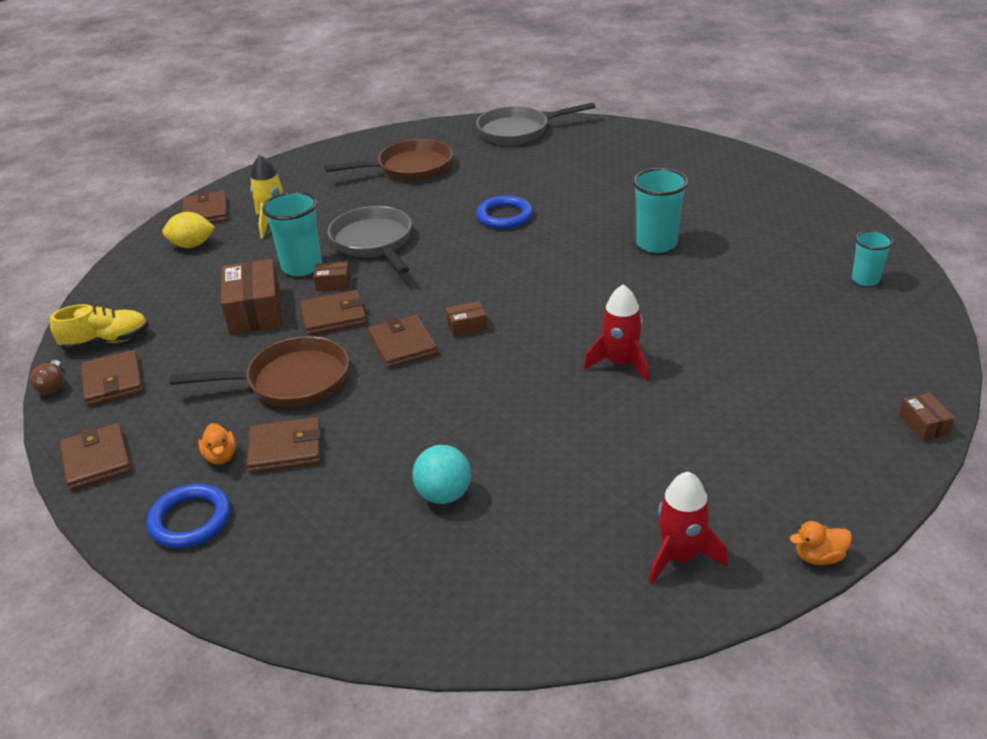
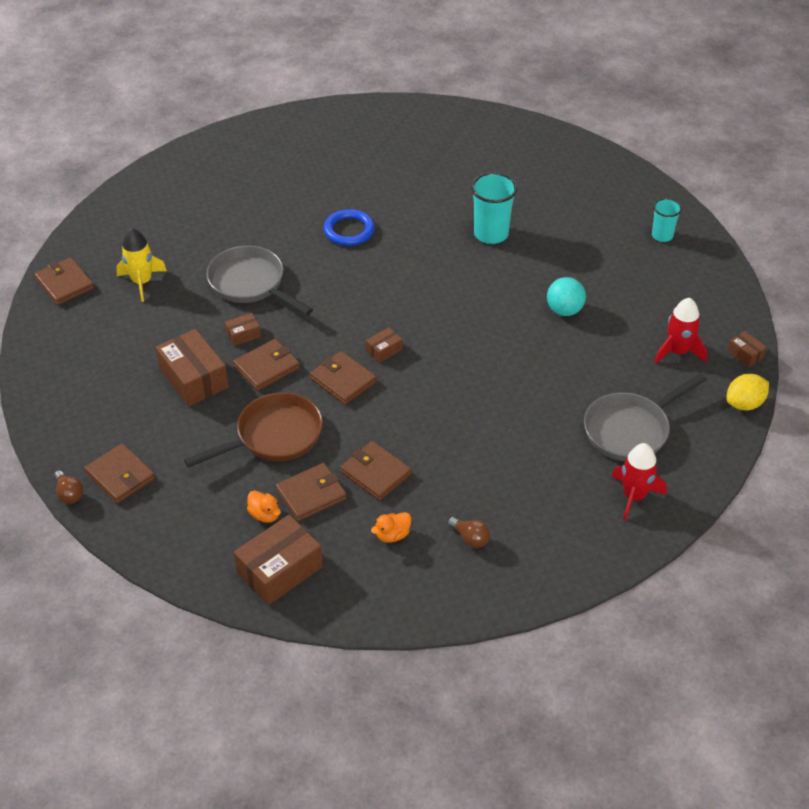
camera: 25 degrees left, 10 degrees up
yellow shoe [50,304,149,351] -> none
brown wallet [60,423,131,491] -> brown wallet moved to [340,441,412,501]
blue ring [147,484,231,548] -> brown box [234,515,323,605]
yellow lemon [162,212,215,248] -> yellow lemon moved to [726,374,769,410]
turquoise cup [262,191,322,276] -> none
brown pan [325,139,453,181] -> none
turquoise ball [412,445,471,504] -> turquoise ball moved to [547,277,586,316]
grey pan [476,102,596,145] -> grey pan moved to [584,373,707,461]
red rocket [584,284,649,381] -> red rocket moved to [654,298,707,364]
orange duck [790,521,852,565] -> orange duck moved to [371,512,411,542]
none -> brown light bulb [448,517,490,548]

